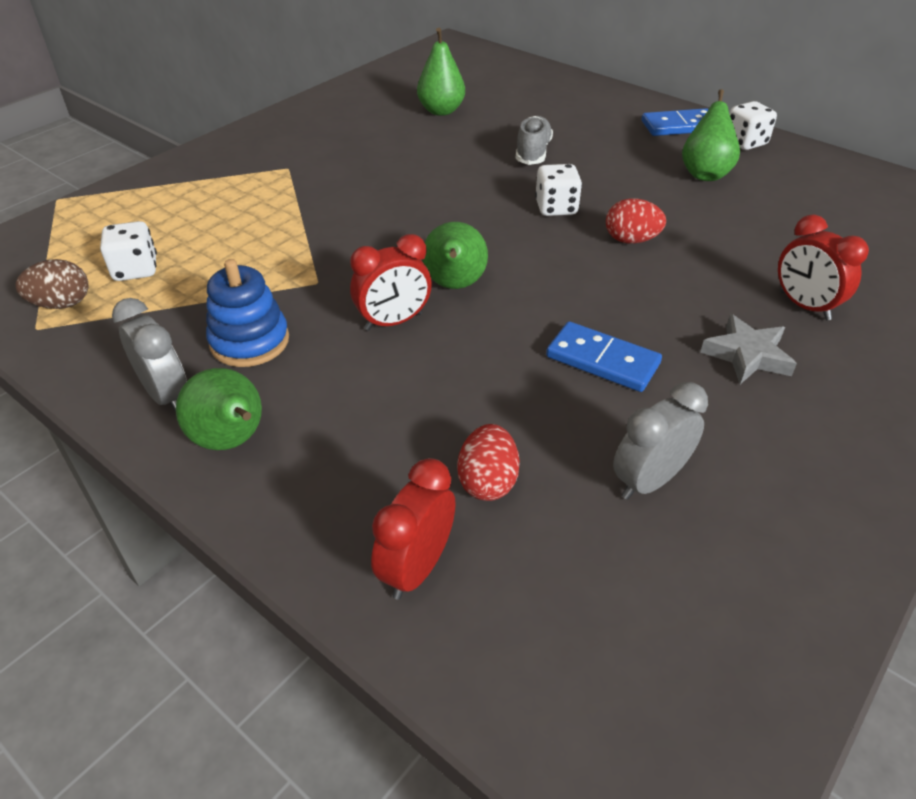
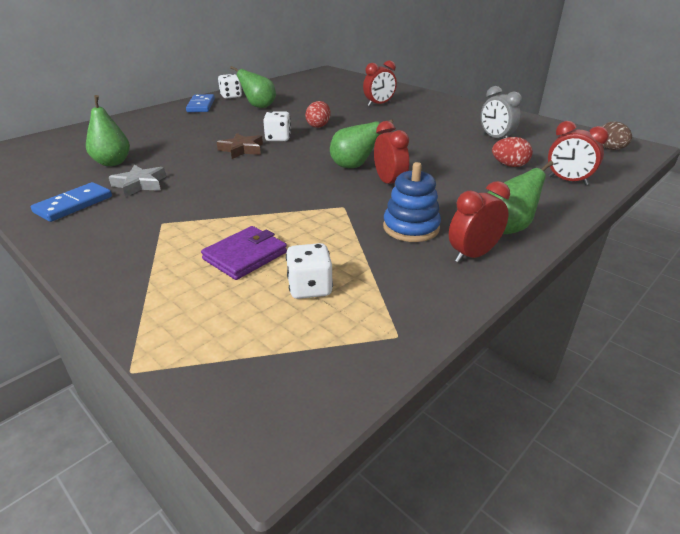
camera: 85 degrees left, 10 degrees down
brown egg [15,259,88,309] -> brown egg moved to [602,122,632,150]
grey clock [112,298,187,412] -> red clock [449,181,510,263]
grey shoe [516,116,553,165] -> none
blue domino [546,321,662,392] -> blue domino moved to [31,182,112,222]
grey star [700,314,797,384] -> grey star moved to [109,165,166,197]
none -> purple wallet [201,226,287,280]
none -> brown star [217,133,263,159]

